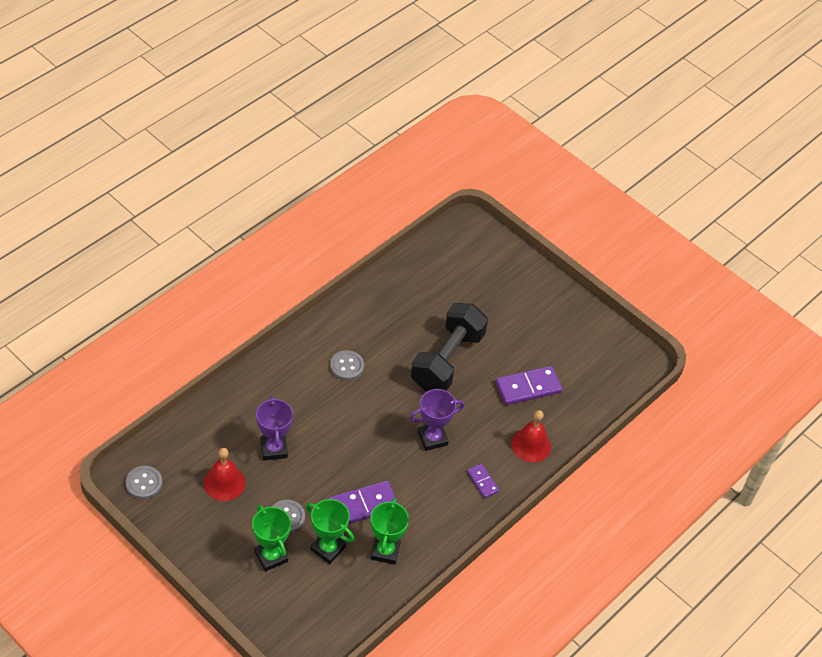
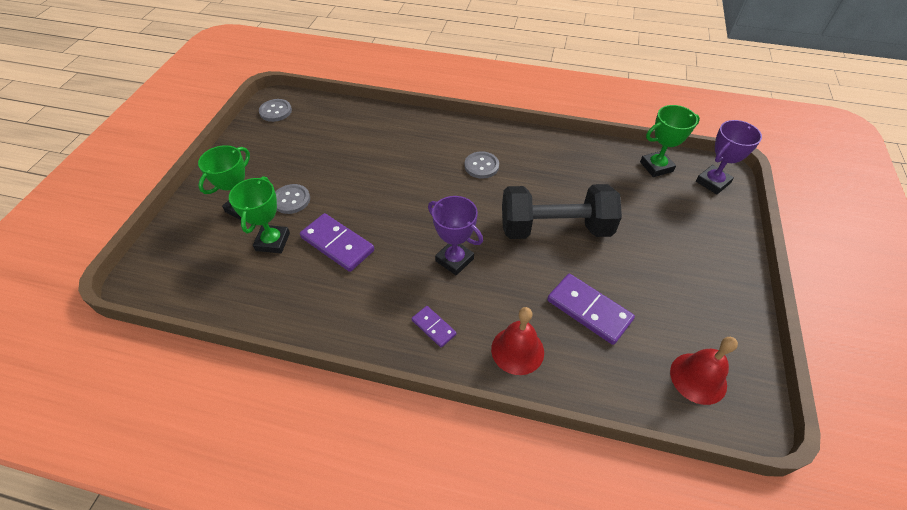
camera: 65 degrees right, 0 degrees up
red bell [203,448,246,501] -> red bell moved to [670,337,738,405]
purple trophy [256,396,293,460] -> purple trophy moved to [696,120,762,194]
green trophy [370,498,409,565] -> green trophy moved to [640,105,700,177]
purple domino [467,464,499,498] -> purple domino turned 75 degrees counterclockwise [412,306,457,348]

